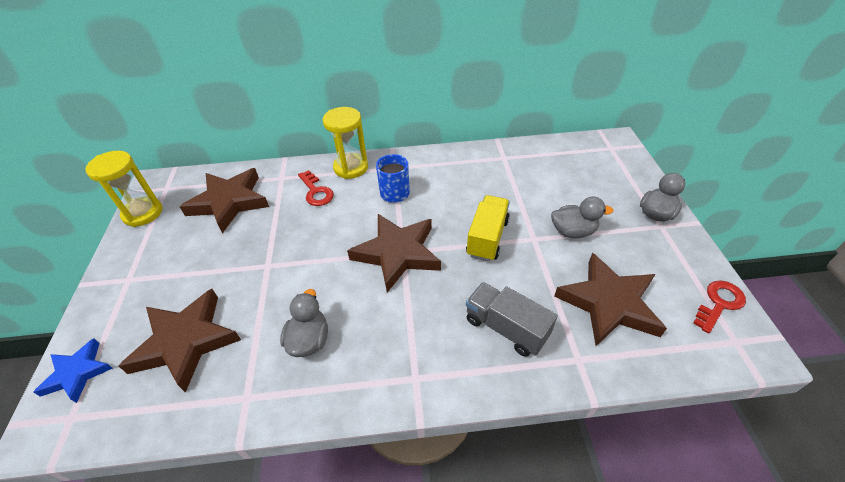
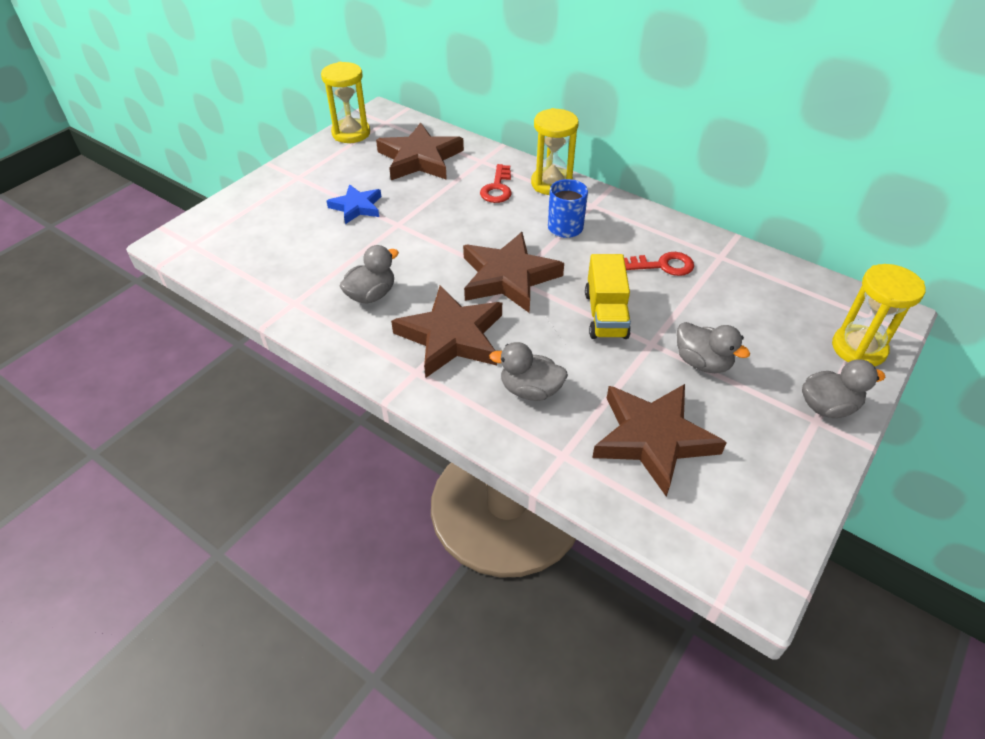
camera: 40 degrees right, 0 degrees up
blue star [33,338,113,403] -> blue star moved to [327,184,381,224]
brown star [119,289,241,393] -> brown star moved to [391,285,502,378]
yellow truck [466,195,510,262] -> yellow truck turned 120 degrees clockwise [585,254,631,339]
grey truck [466,282,558,357] -> grey duck [489,342,568,401]
red key [693,281,746,334] -> red key moved to [624,252,694,276]
none -> yellow hourglass [832,264,925,367]

